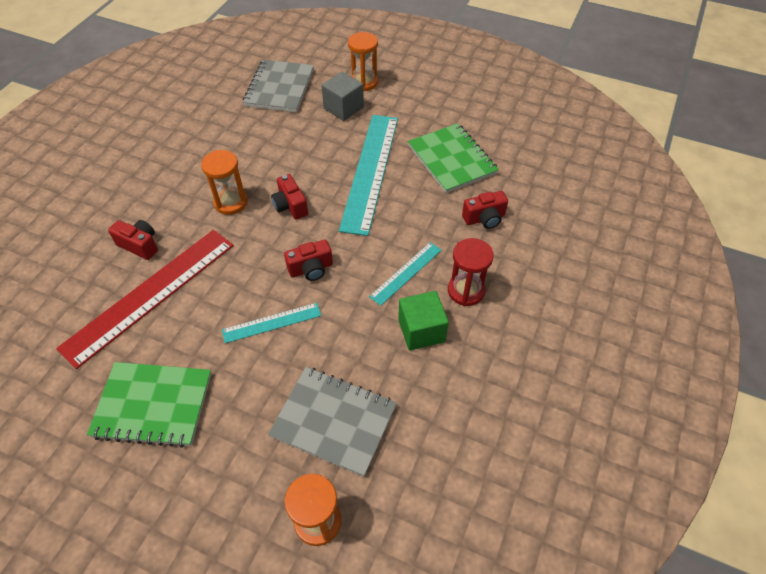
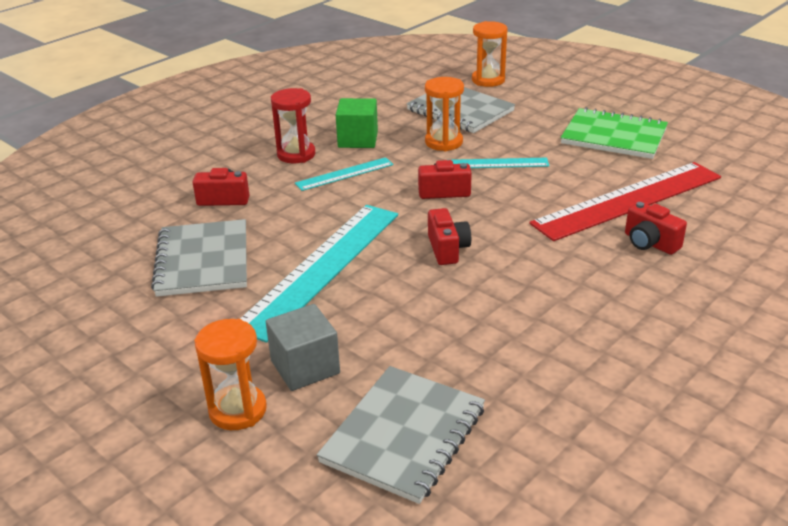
camera: 160 degrees left, 20 degrees down
orange hourglass [201,150,248,215] -> orange hourglass moved to [425,77,464,151]
green notebook [408,123,499,193] -> grey notebook [151,219,247,297]

